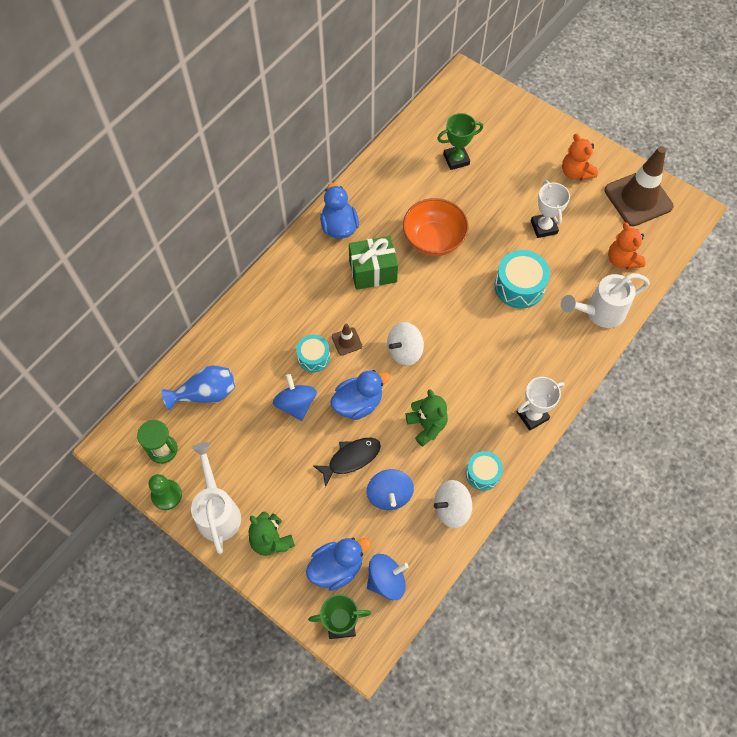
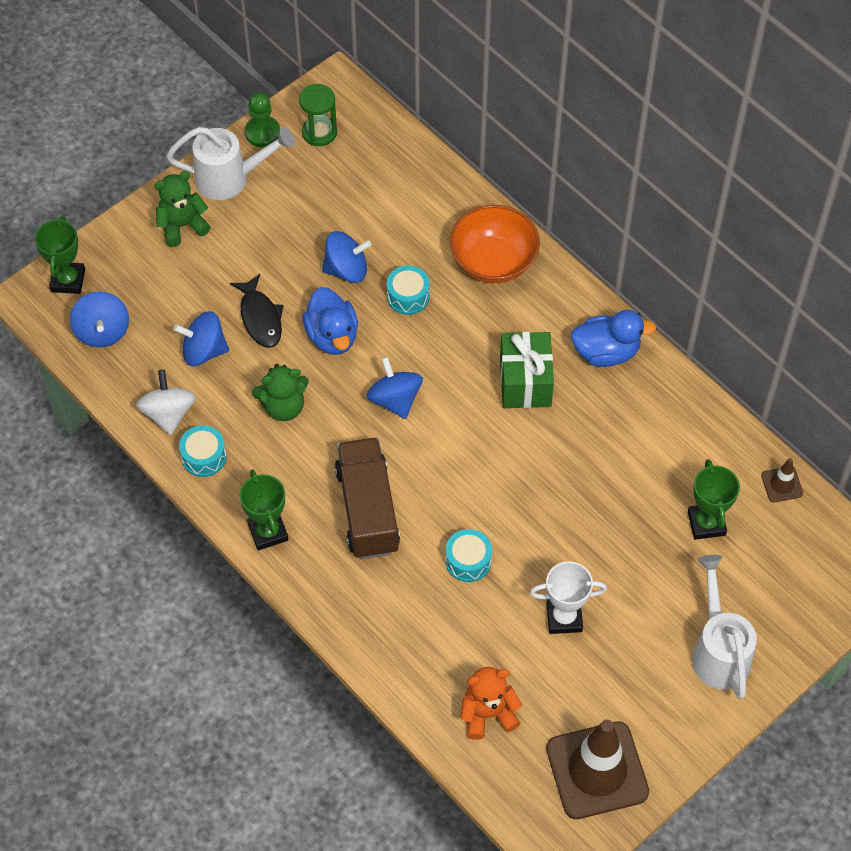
camera: 100 degrees right, 5 degrees down
blue vase [161,365,235,411] -> none
blue duck [306,537,371,591] -> none
brown traffic cone [332,323,362,356] -> brown traffic cone moved to [761,458,803,502]
white spinning top [387,322,424,366] -> blue spinning top [366,357,423,419]
orange bowl [403,198,469,256] -> orange bowl moved to [450,205,540,283]
turquoise drum [495,250,550,309] -> turquoise drum [445,529,492,582], size x0.62
white trophy [516,377,565,431] -> green trophy [239,469,288,550]
white watering can [561,273,650,328] -> white watering can moved to [692,555,757,699]
orange teddy bear [562,134,598,181] -> none
none -> brown truck [335,437,400,559]

